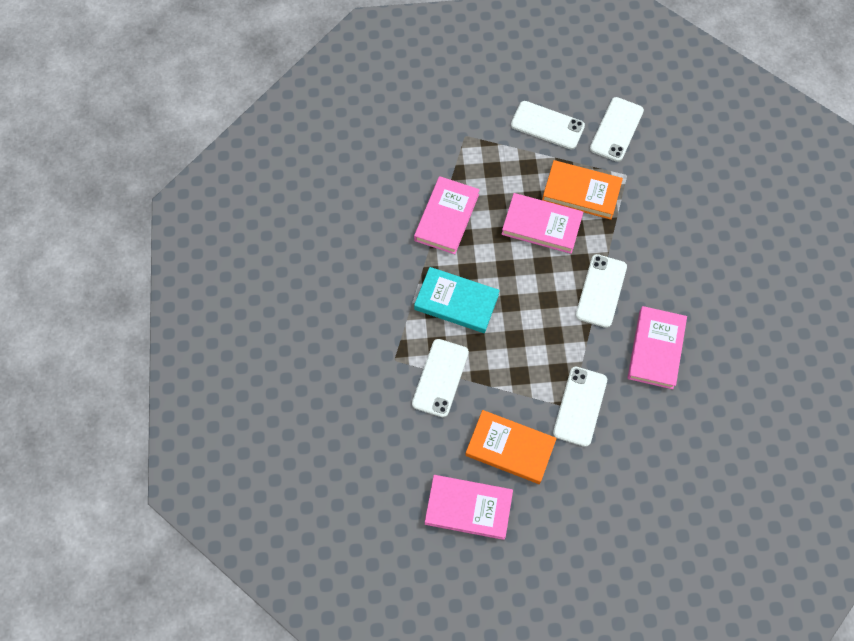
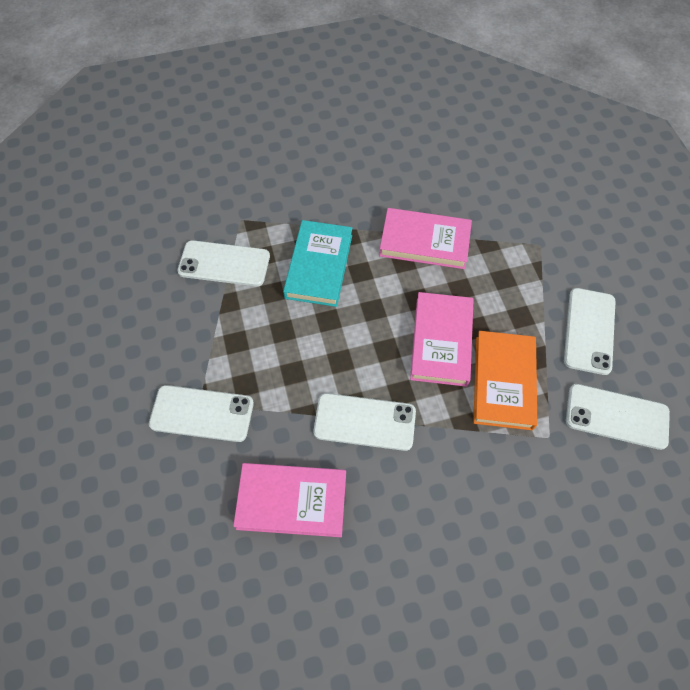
camera: 80 degrees right, 5 degrees down
pink book [425,475,513,540] -> none
orange book [466,410,557,484] -> none

